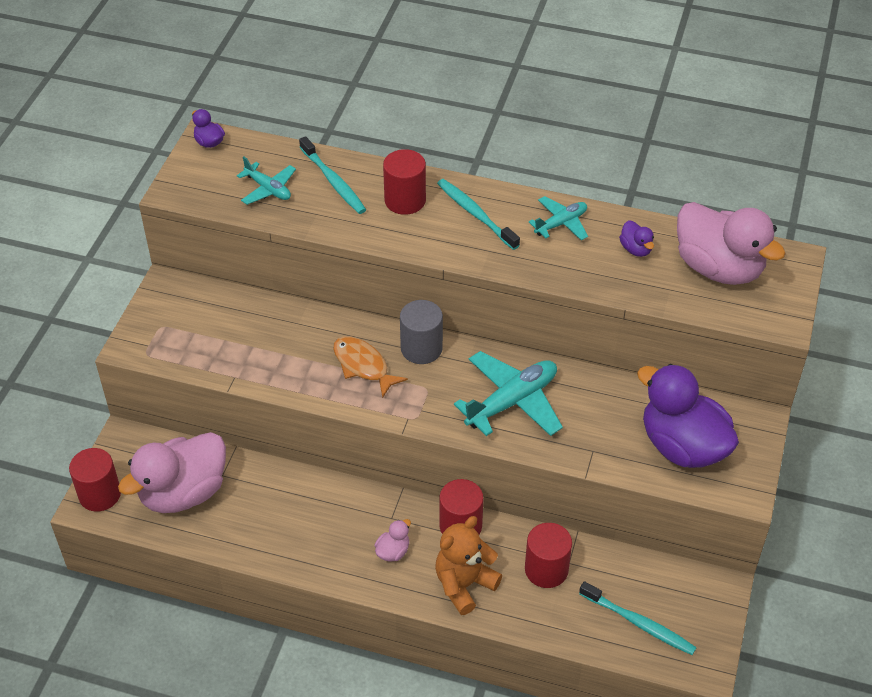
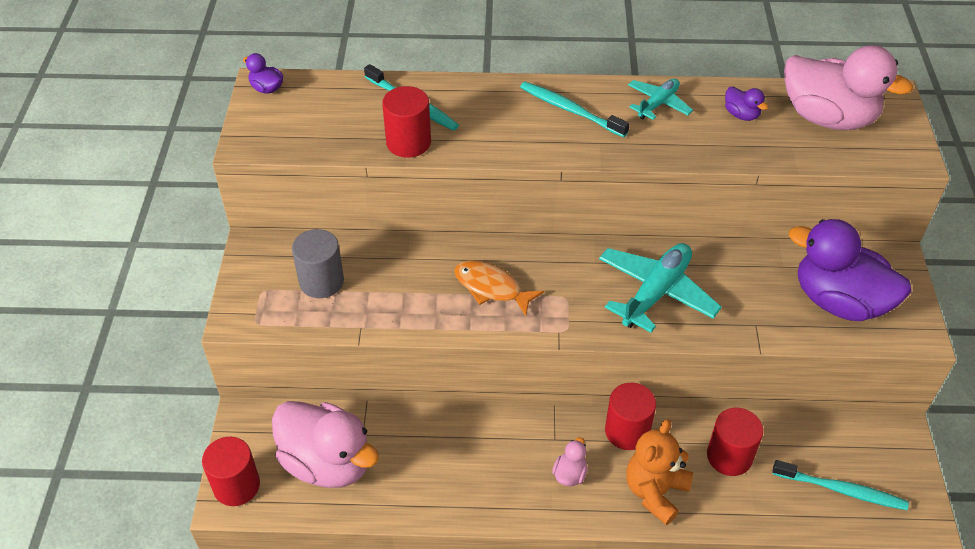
camera: 15 degrees left, 0 degrees up
pink duck [118,432,226,513] -> pink duck turned 90 degrees counterclockwise [272,401,379,488]
turquoise plane [237,157,296,205] -> none
red cylinder [383,149,426,215] -> red cylinder moved to [382,86,431,158]
grey cylinder [400,300,443,364] -> grey cylinder moved to [292,229,344,298]

